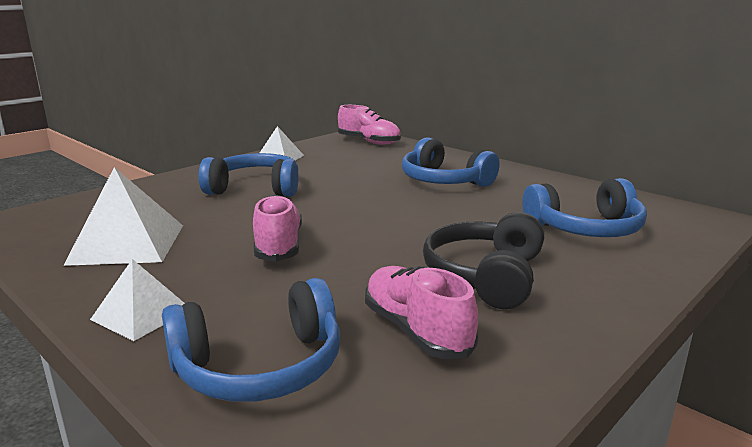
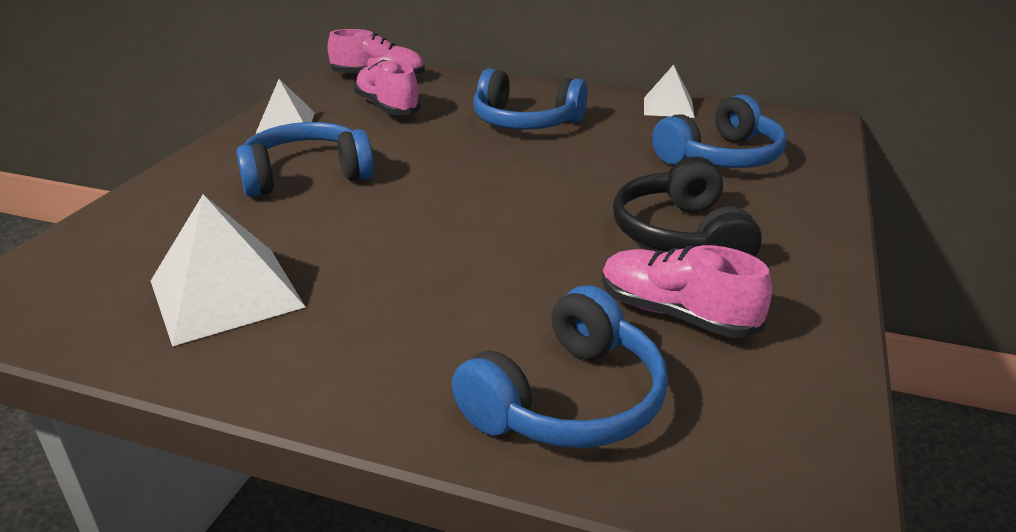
camera: 25 degrees left, 10 degrees up
white pyramid [90,259,185,341] -> white pyramid moved to [644,65,695,118]
pink shoe [253,194,302,262] -> pink shoe moved to [354,60,421,115]

